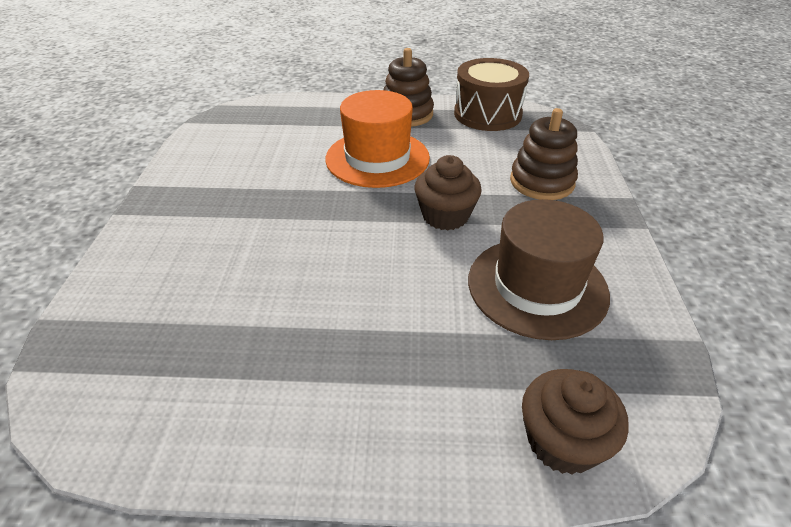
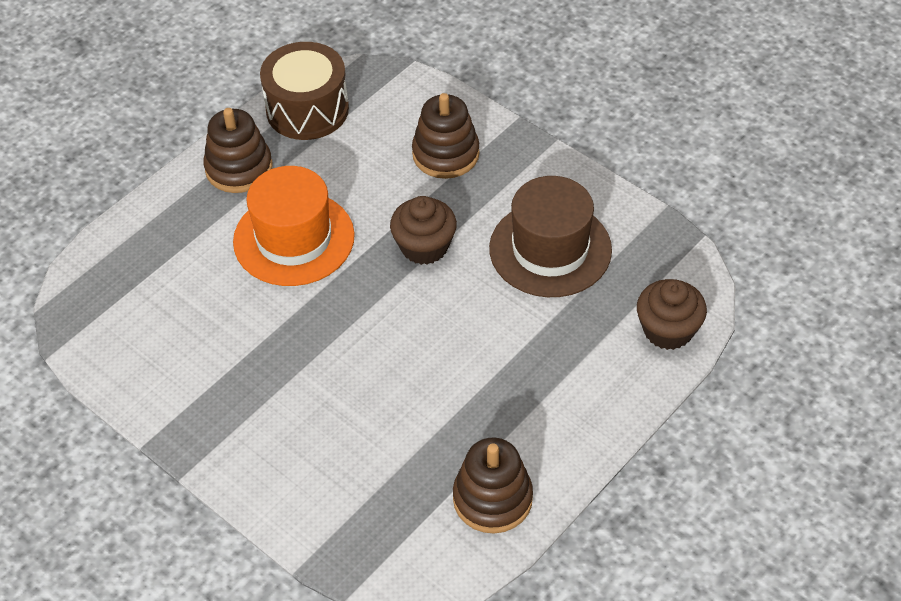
camera: 50 degrees left, 10 degrees up
none -> brown stacking toy [453,438,533,533]

